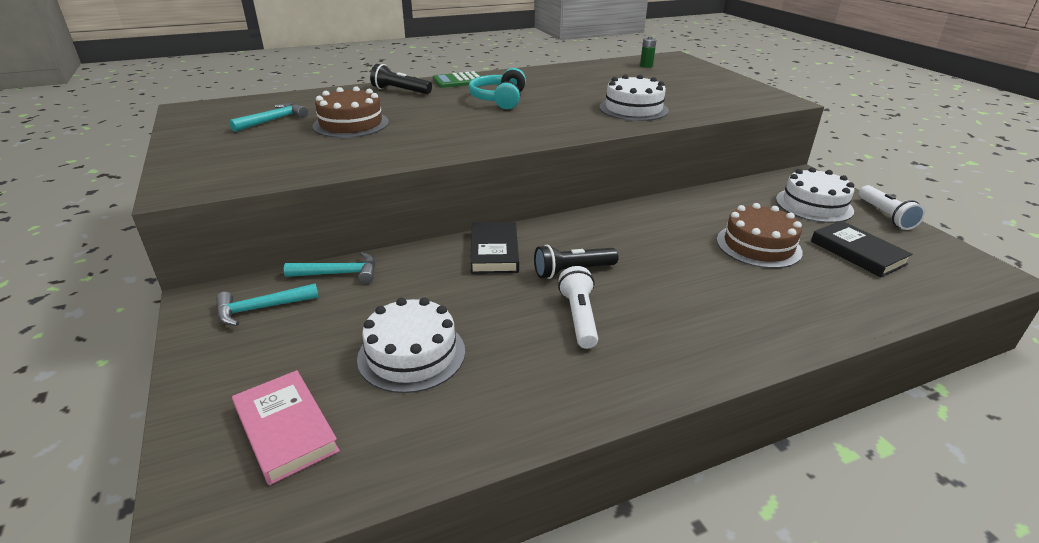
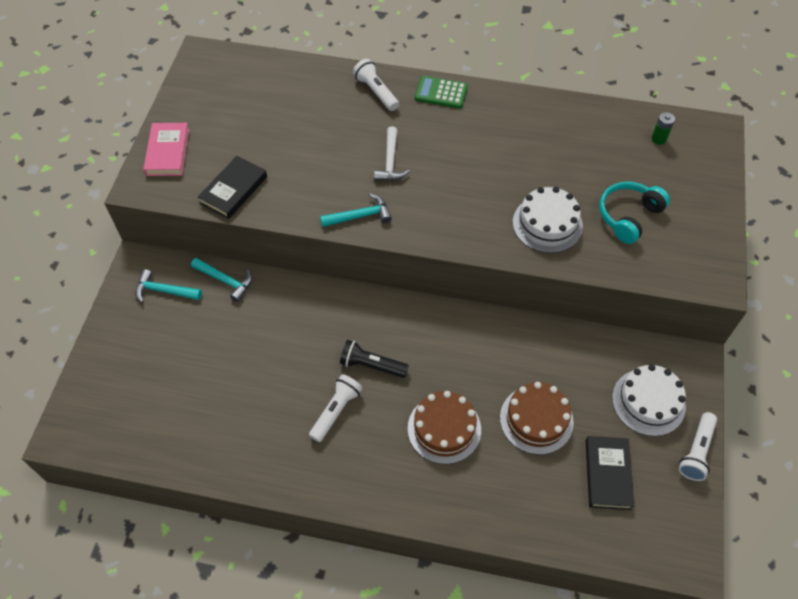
camera: 35 degrees right, 25 degrees up
turquoise hammer [229,103,308,132] -> turquoise hammer moved to [320,193,392,227]
pink book [232,370,340,485] -> pink book moved to [143,123,189,176]
brown cake [313,86,389,138] -> brown cake moved to [408,391,481,464]
white cake [357,297,465,393] -> none
black flashlight [370,64,432,94] -> white flashlight [353,59,399,111]
turquoise headphones [468,68,526,109] -> turquoise headphones moved to [599,182,670,244]
black book [470,222,519,274] -> black book moved to [198,156,267,219]
none -> white hammer [374,127,410,181]

